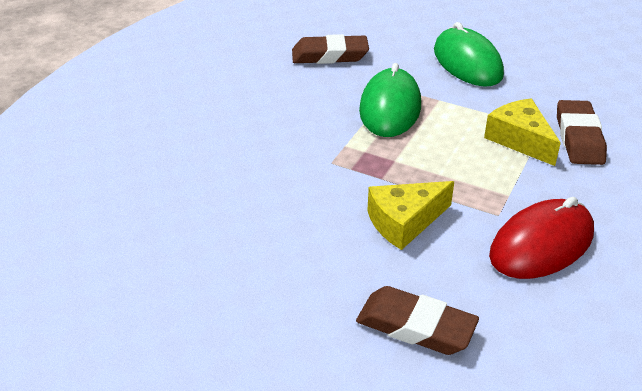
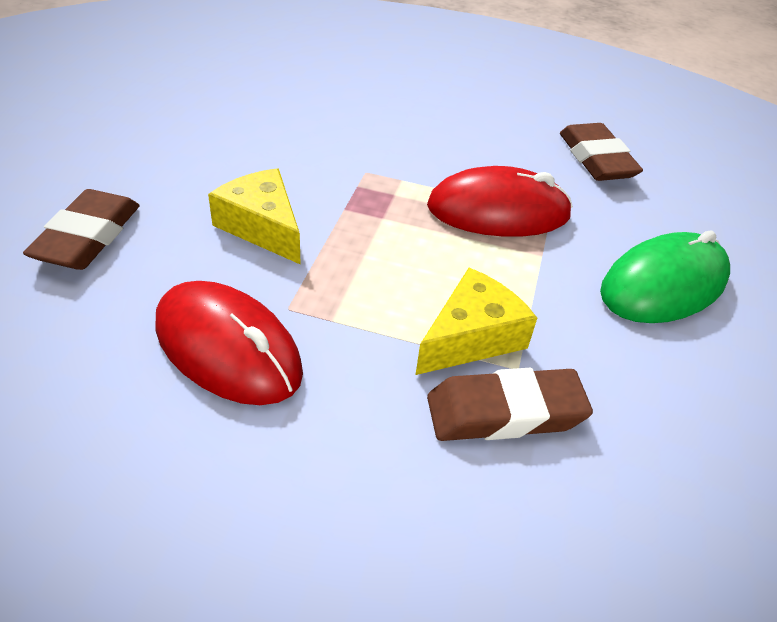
camera: 75 degrees right, 5 degrees up
green mouse [359,63,421,137] -> red mouse [427,166,573,237]

